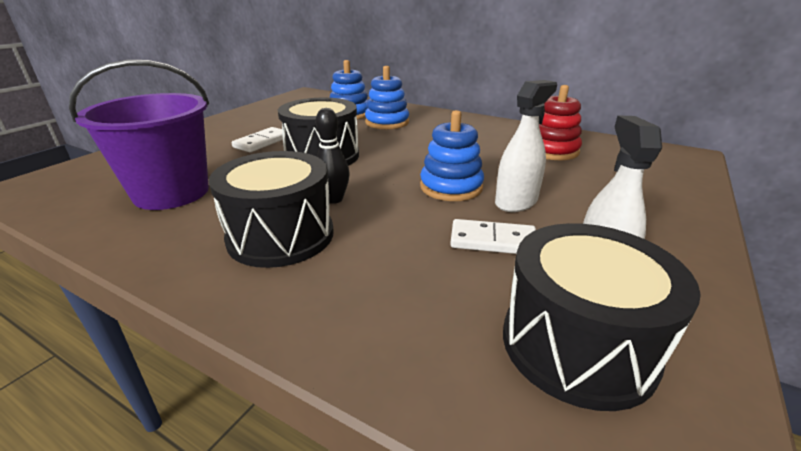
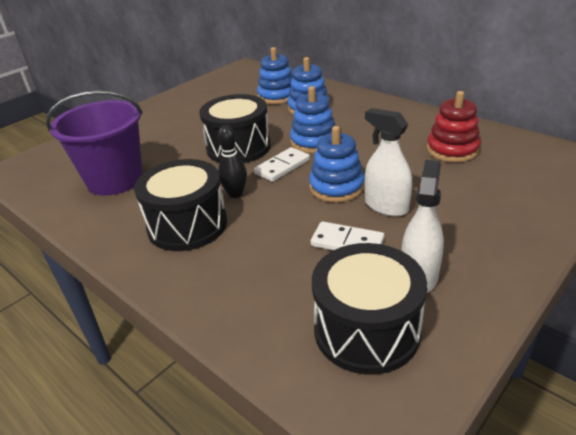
camera: 15 degrees right, 5 degrees up
white domino [232,127,283,152] -> white domino moved to [254,147,310,182]
white spray bottle [495,80,557,212] -> white spray bottle turned 105 degrees counterclockwise [365,108,412,217]
none -> blue stacking toy [290,86,335,153]

